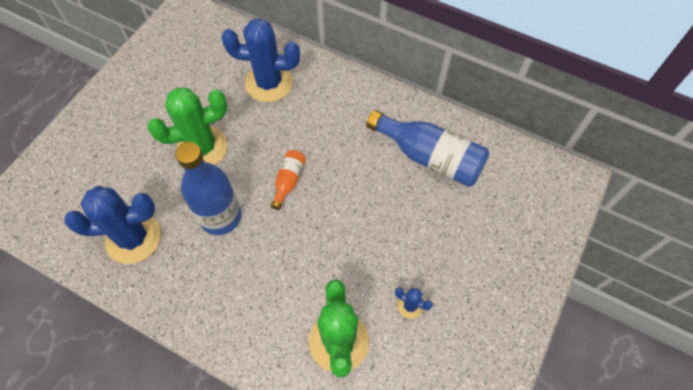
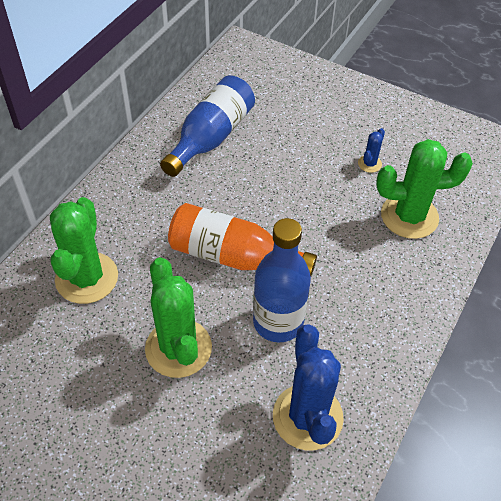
camera: 90 degrees left, 10 degrees down
blue cactus [221,18,300,102] -> green cactus [50,197,118,304]
orange bottle [271,150,306,210] -> orange bottle [168,203,317,276], size x2.01

